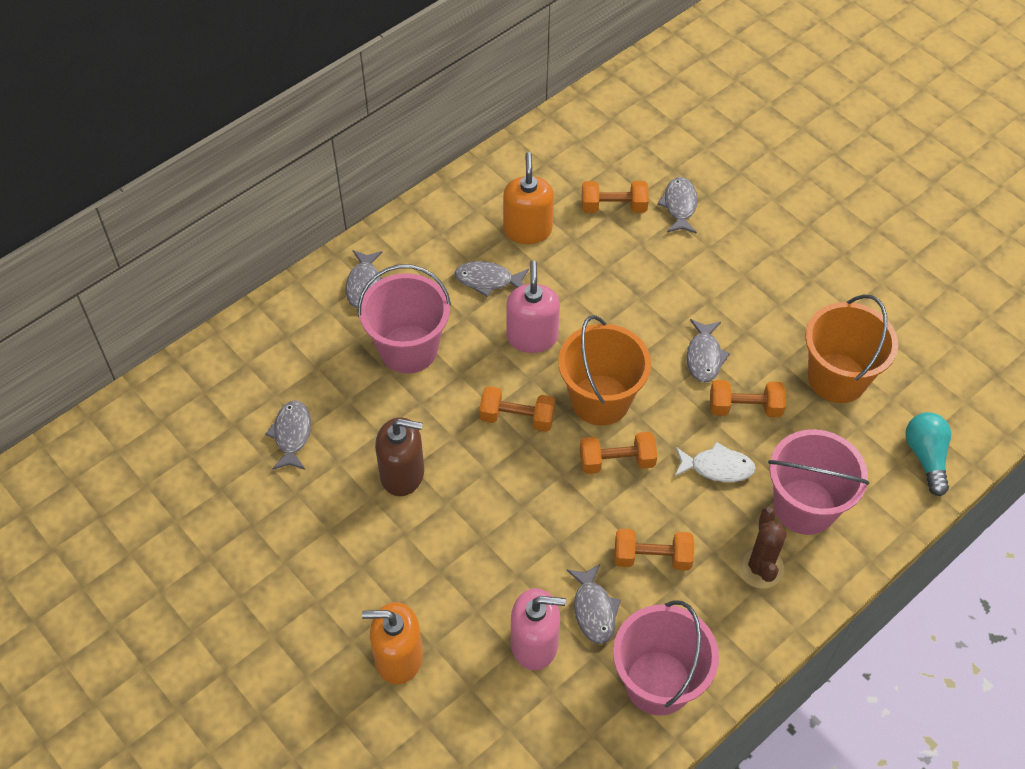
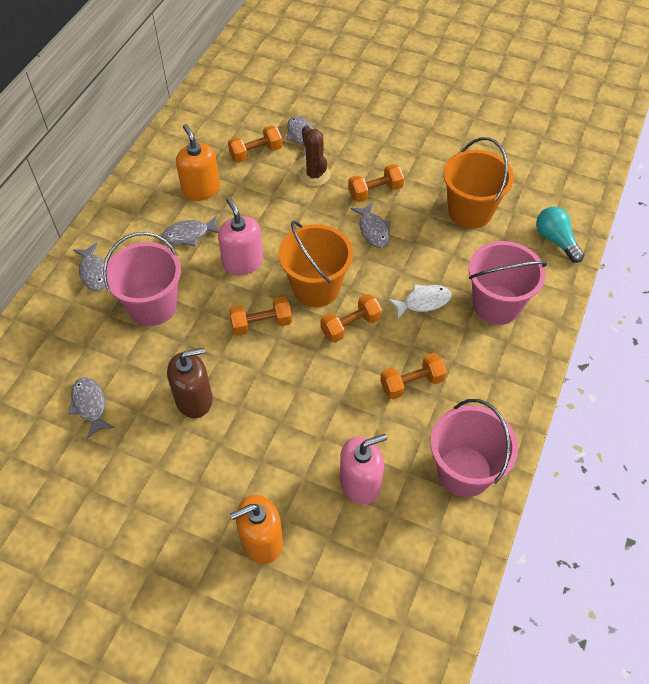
camera: 25 degrees left, 0 degrees up
grey fish [567,564,621,644] -> none
orange dumbbell [710,380,786,417] -> orange dumbbell moved to [348,164,404,202]
brown cactus [737,507,787,589] -> brown cactus moved to [299,125,331,186]

